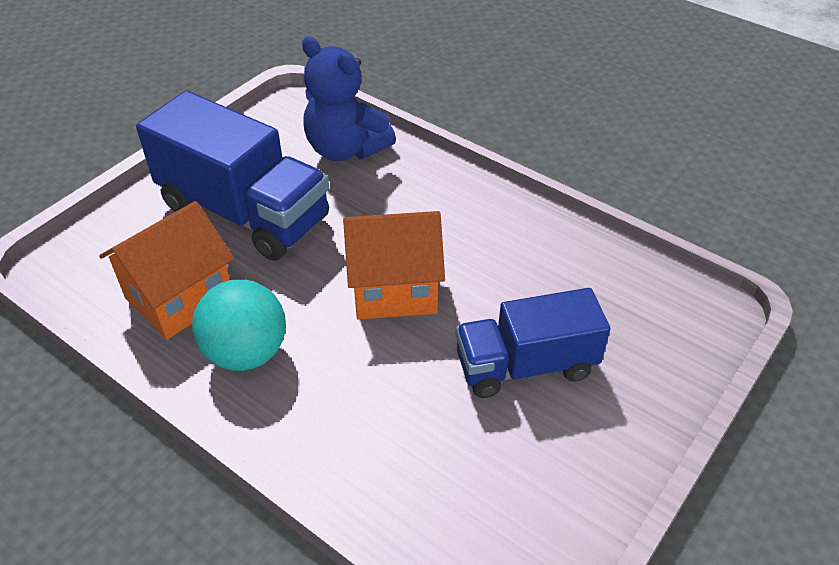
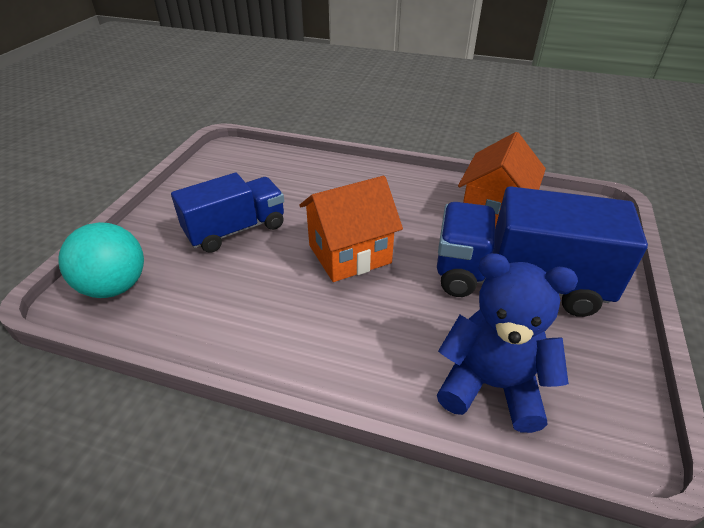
camera: 160 degrees right, 5 degrees down
turquoise ball [192,280,286,371] -> turquoise ball moved to [59,222,144,298]

